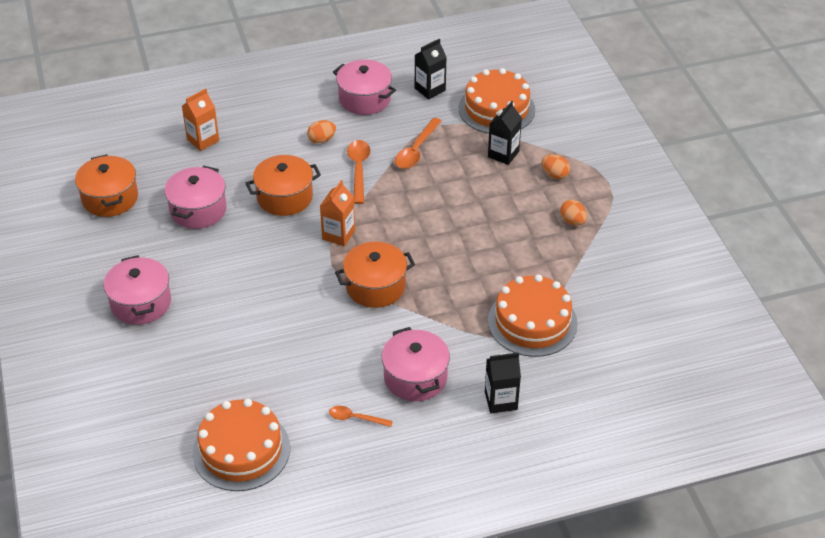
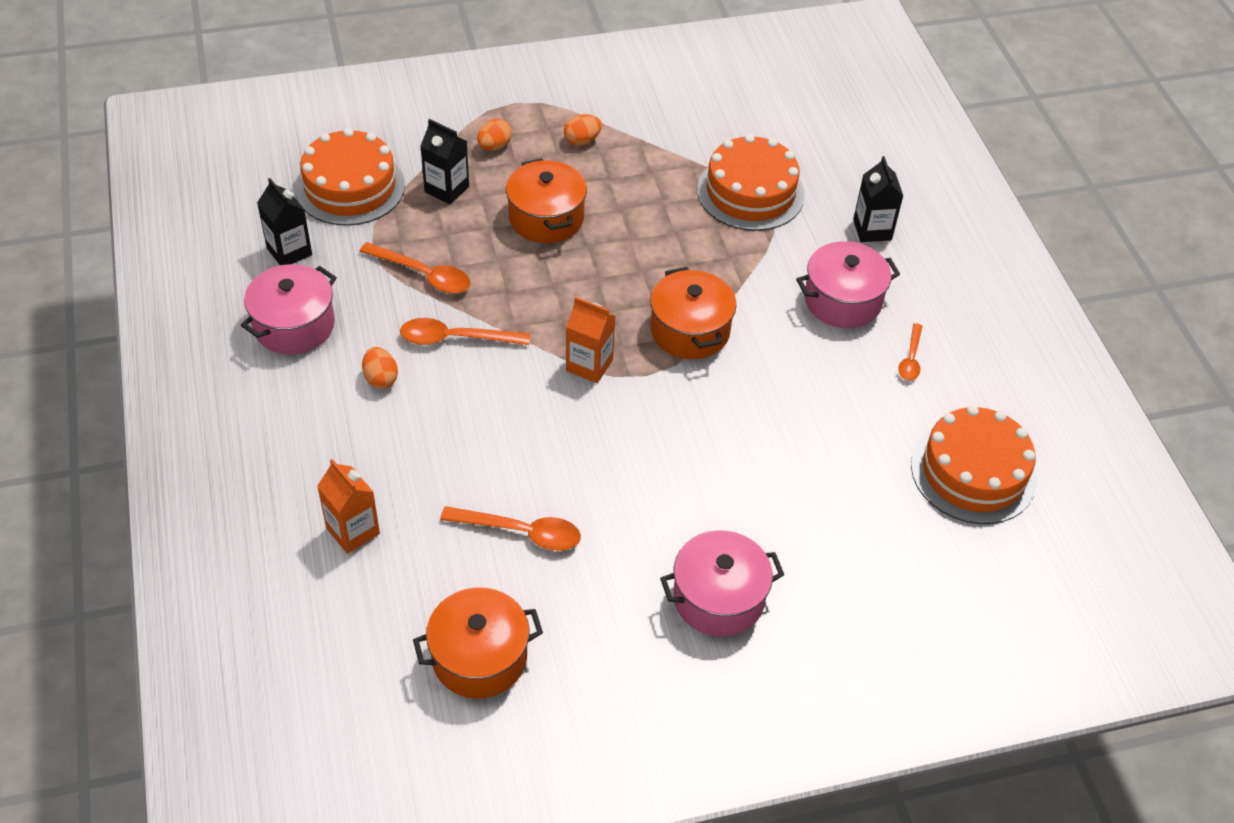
camera: 90 degrees left, 5 degrees up
pink pot [164,166,227,229] -> orange spoon [440,506,581,551]
orange pot [246,155,321,216] -> orange pot moved to [506,158,587,243]

